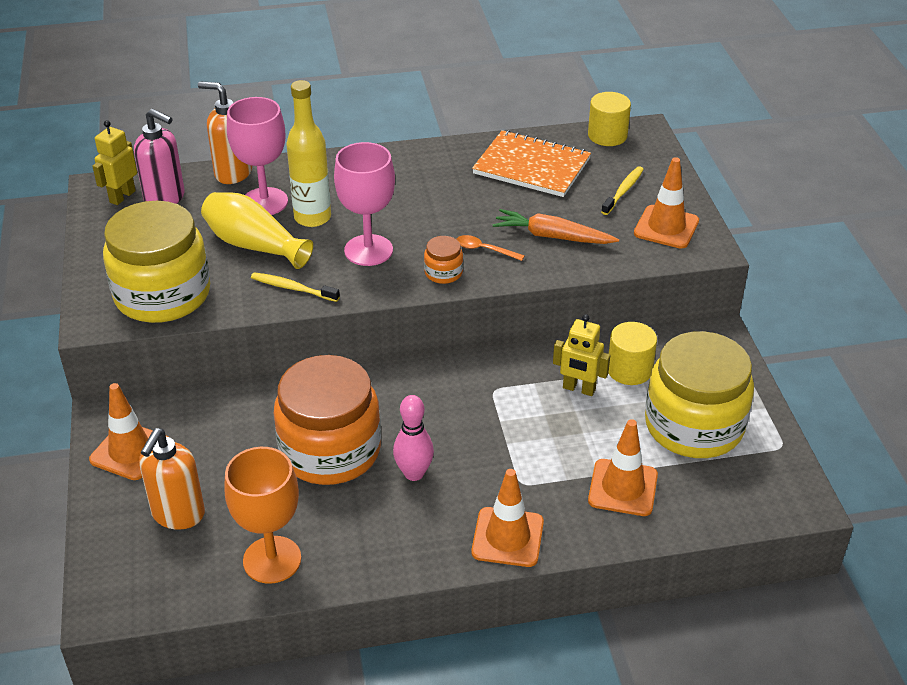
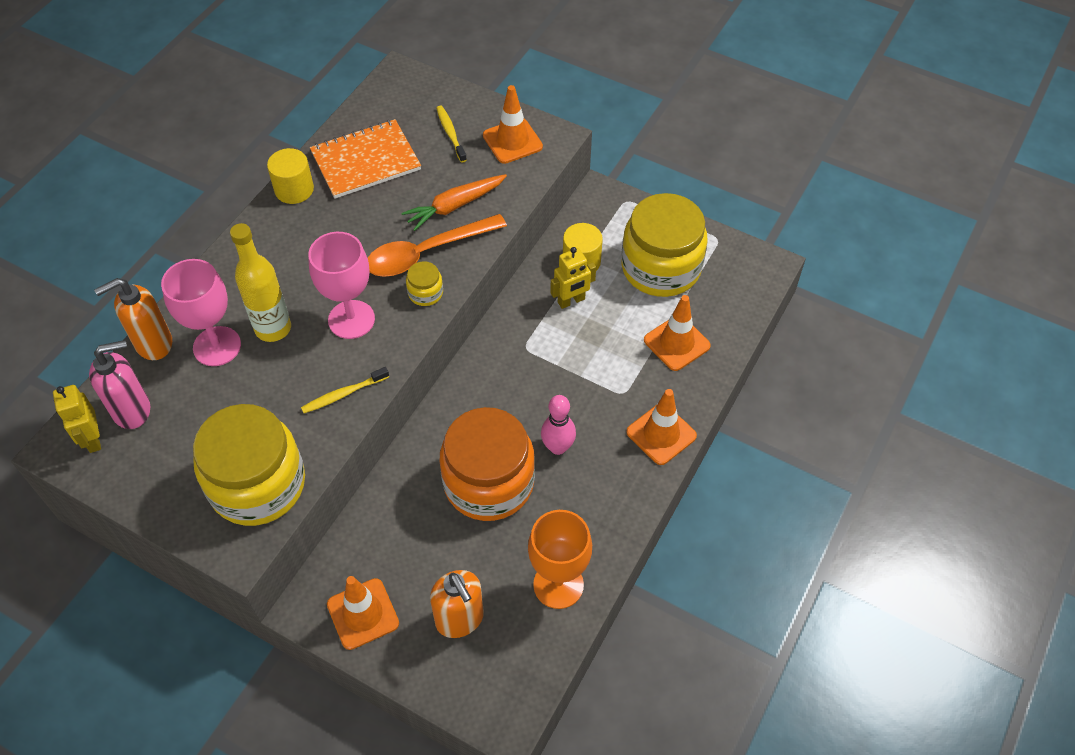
camera: 50 degrees left, 15 degrees up
yellow vase [201,192,313,269] -> none
orange jar [424,236,463,284] -> yellow jar [406,261,443,306]
orange spoon [457,235,525,261] -> orange spoon [368,214,507,277], size x2.27
yellow cylinder [588,92,631,146] -> yellow cylinder moved to [267,148,314,204]

